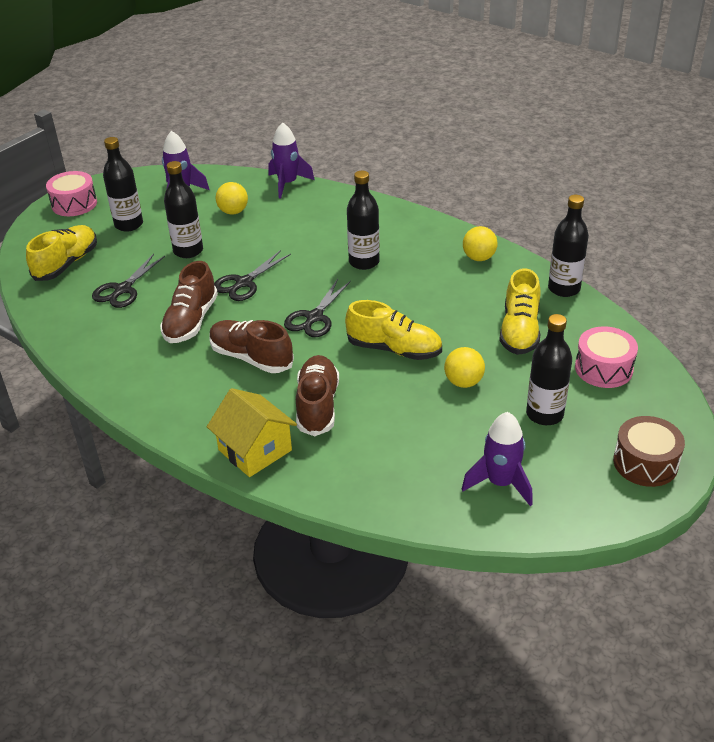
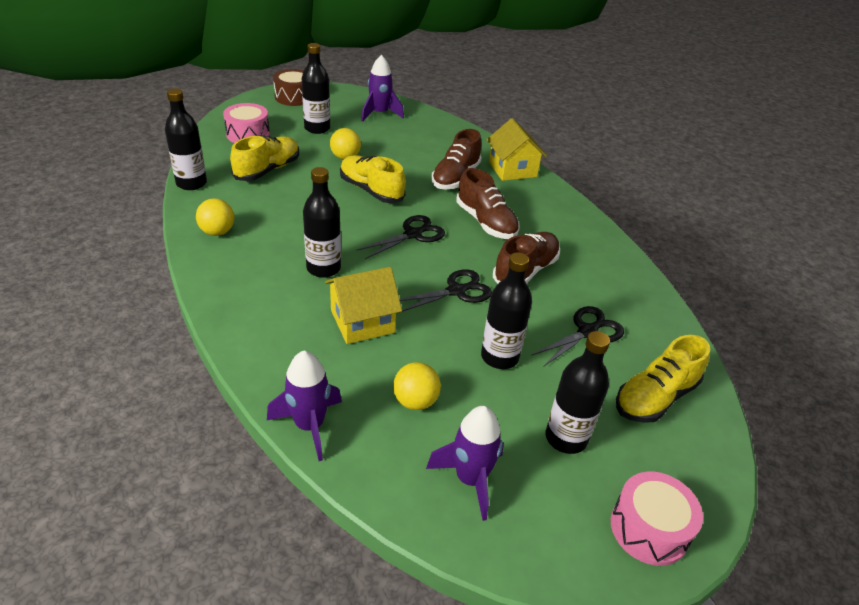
camera: 160 degrees left, 0 degrees up
none -> yellow house [325,267,402,344]

